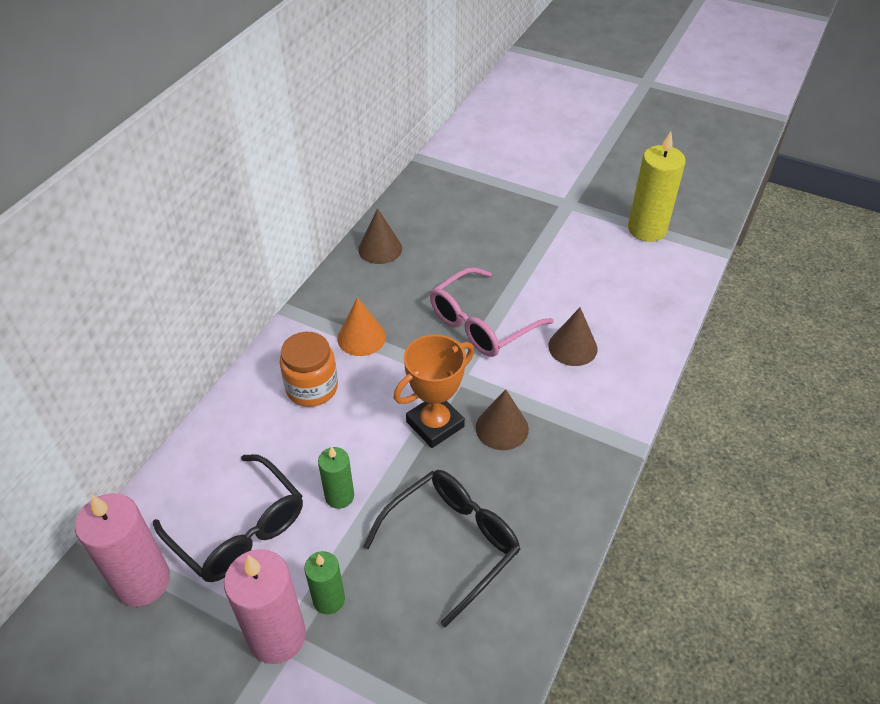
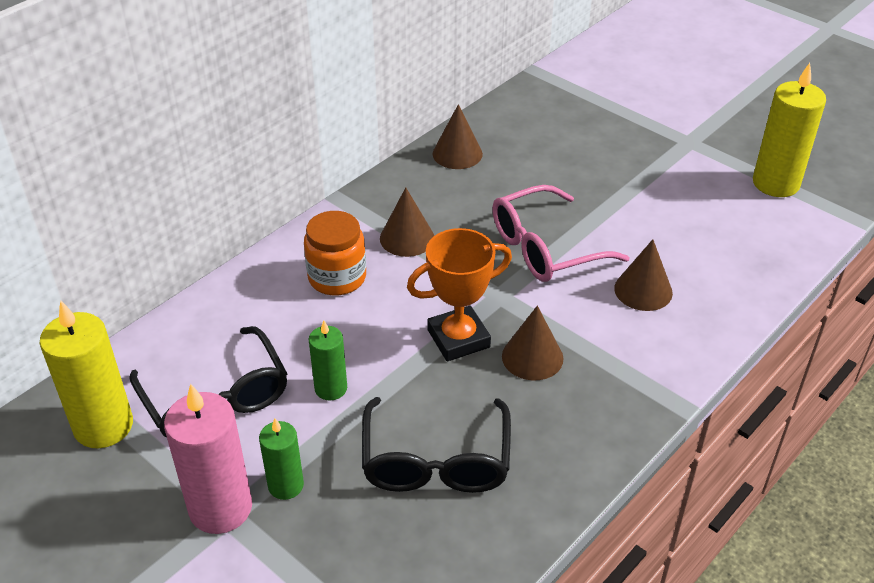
camera: 15 degrees right, 5 degrees down
pink candle [75,493,170,607] -> yellow candle [39,301,133,448]
orange cone [337,297,386,356] -> brown cone [380,188,434,257]
black glasses [363,470,521,627] -> black glasses turned 120 degrees clockwise [362,397,511,493]

